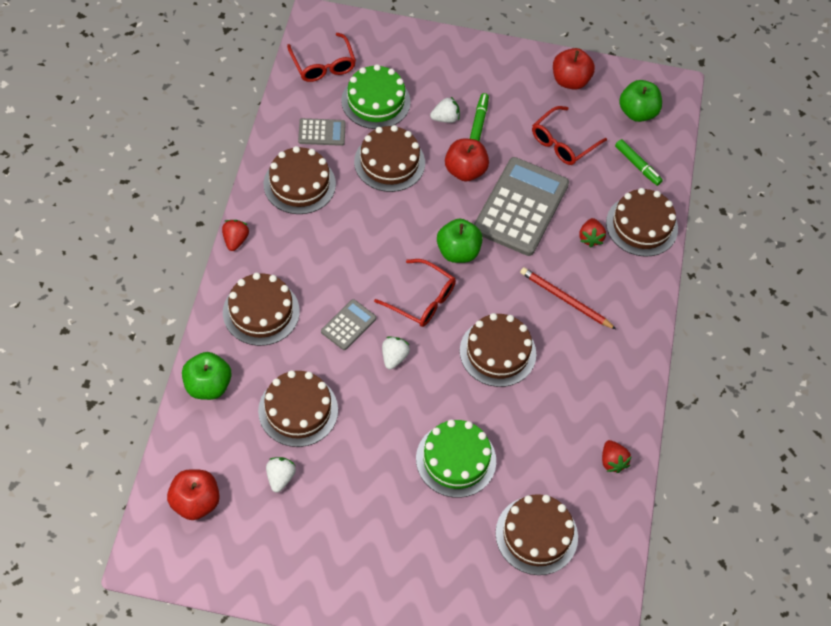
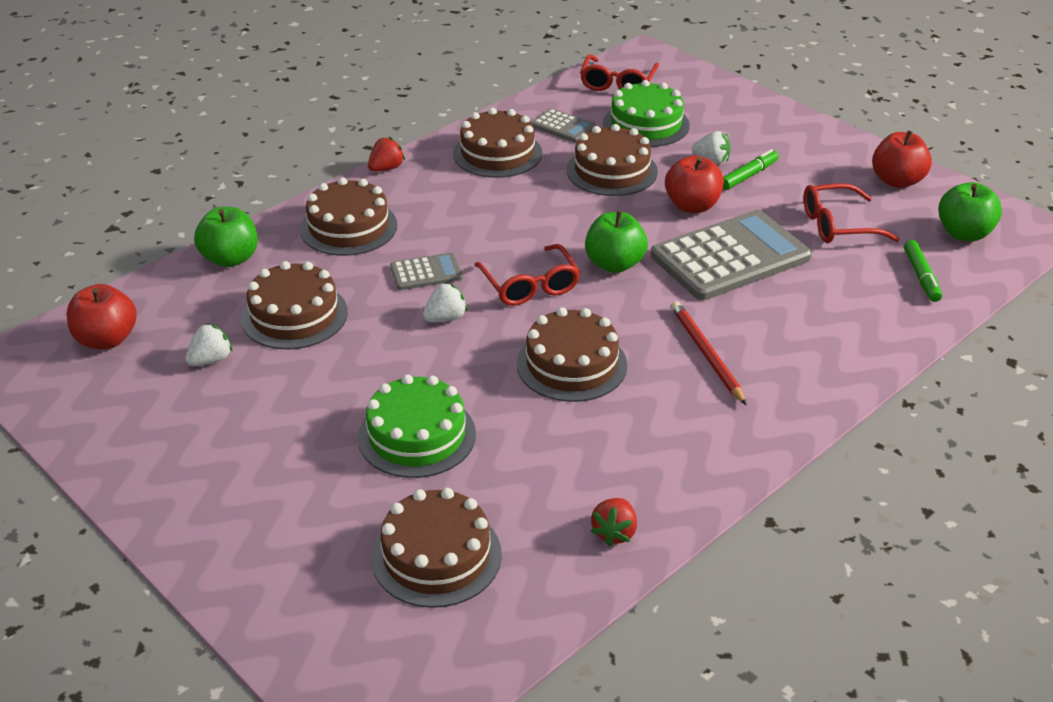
camera: 40 degrees right, 20 degrees down
red strawberry [579,218,606,248] -> none
brown cake [606,188,678,256] -> none

